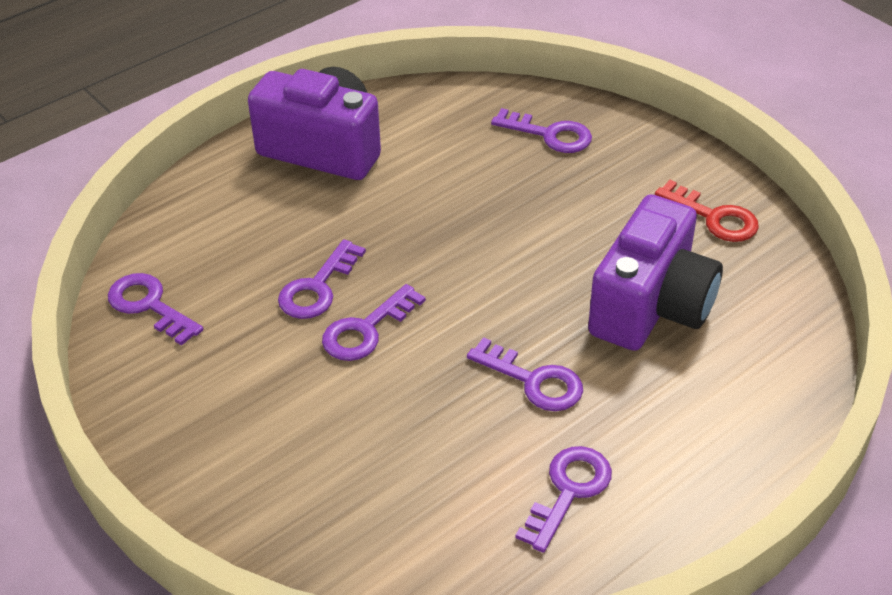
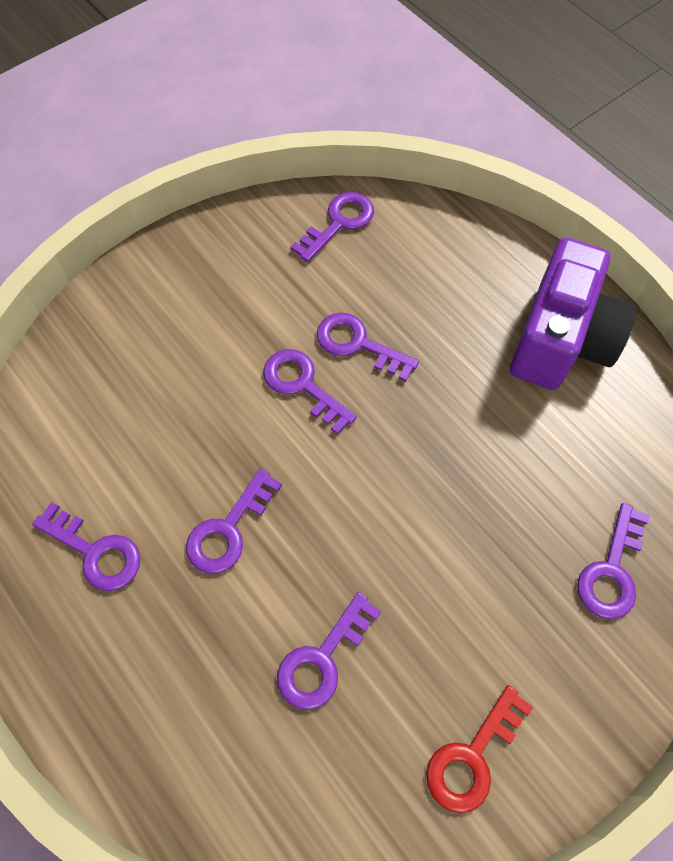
camera: 90 degrees right, 20 degrees up
purple camera [588,194,723,351] -> purple key [277,592,381,710]

